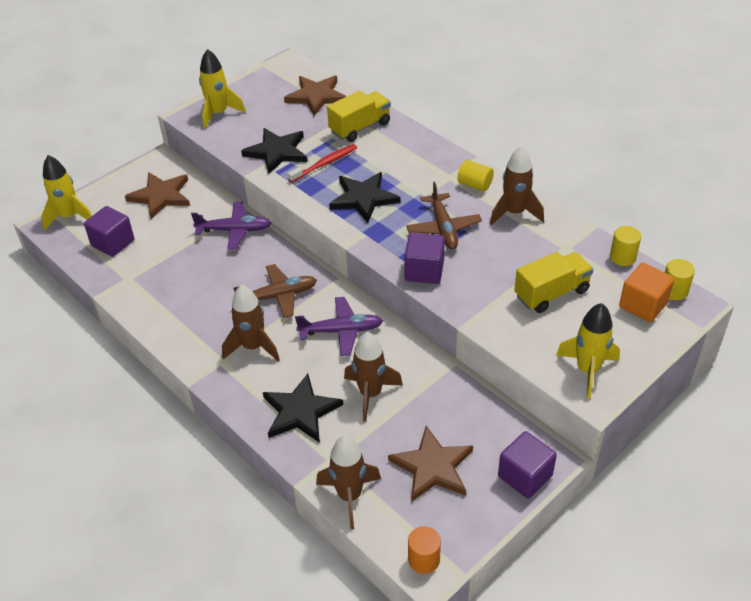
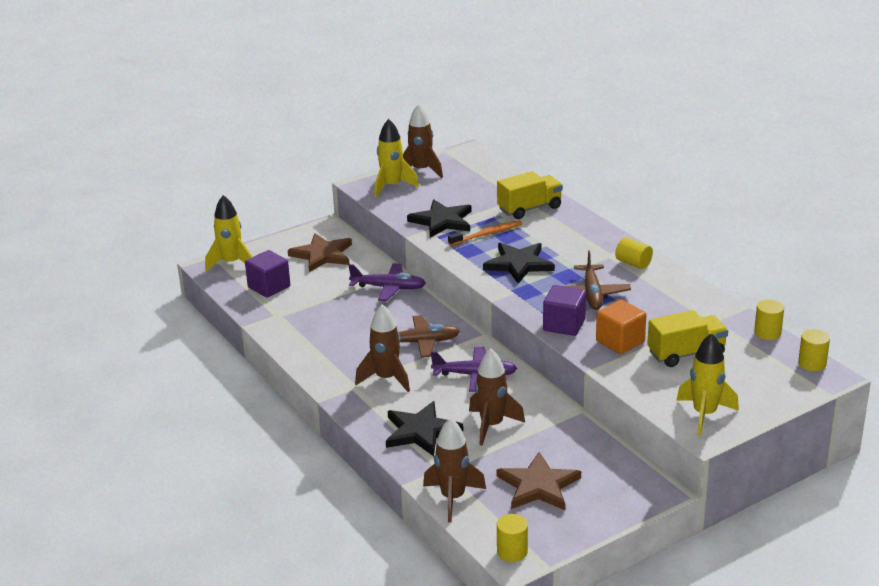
camera: 10 degrees right, 15 degrees down
brown star [284,76,347,116] -> none
red toothbrush [288,144,357,182] -> orange toothbrush [448,220,522,246]
orange cylinder [408,526,441,574] -> yellow cylinder [497,514,528,562]
brown rocket [490,146,544,226] -> brown rocket moved to [403,104,443,178]
purple cube [498,431,557,499] -> none
orange cube [619,263,675,322] -> orange cube moved to [596,300,646,354]

